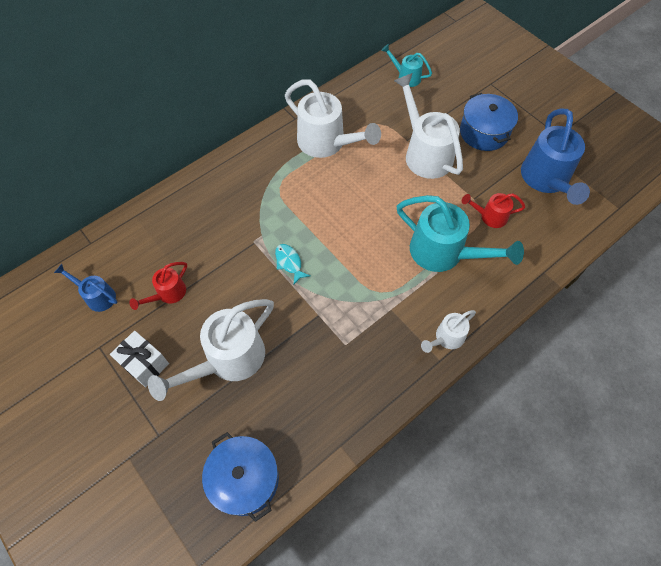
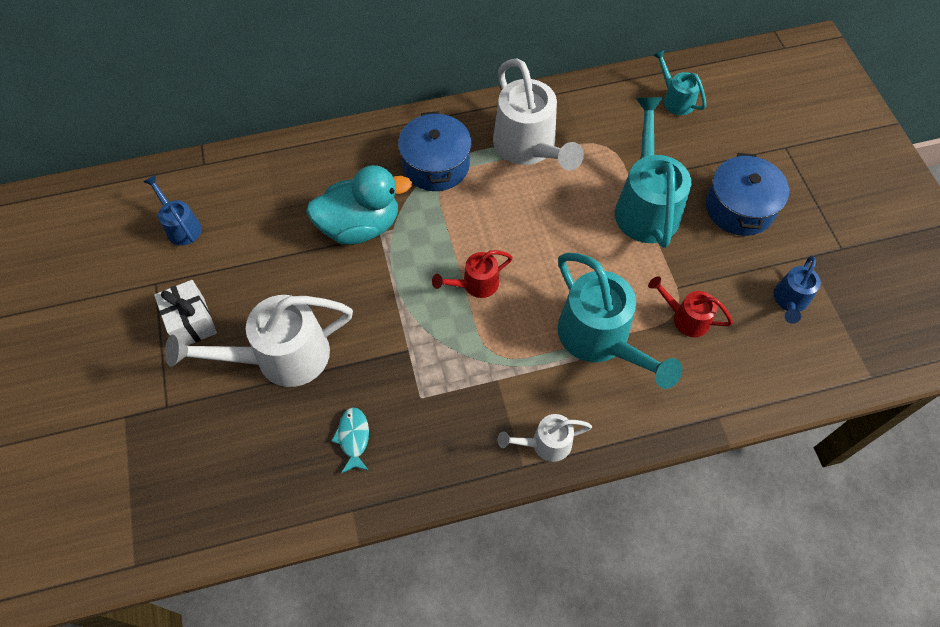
camera: 25 degrees right, 0 degrees up
red watering can [129,262,187,310] -> red watering can moved to [432,250,513,298]
blue pot [202,432,279,522] -> blue pot moved to [398,111,472,191]
turquoise fish [275,244,310,284] -> turquoise fish moved to [331,407,369,473]
white watering can [394,73,463,179] -> turquoise watering can [615,97,691,248]
blue watering can [521,109,590,205] -> blue watering can [774,256,821,324], size x0.52
none -> turquoise duck [306,165,412,245]

